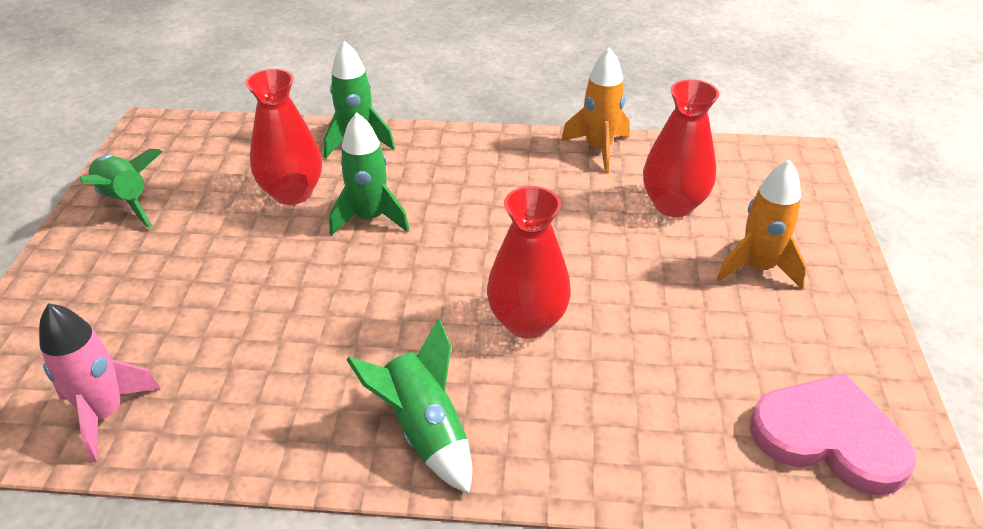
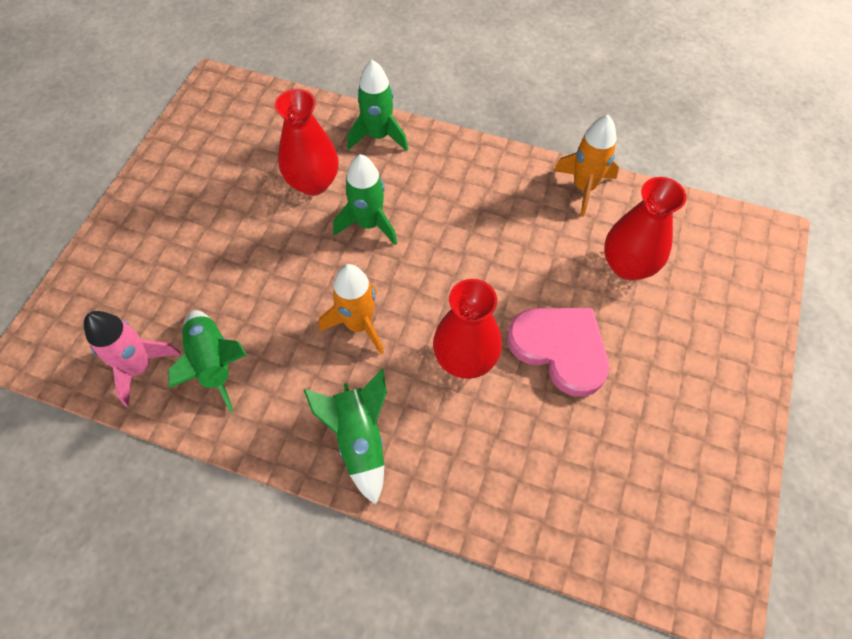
camera: 15 degrees right, 20 degrees up
green rocket [80,149,162,228] -> green rocket moved to [168,310,247,412]
orange rocket [717,160,807,289] -> orange rocket moved to [319,264,384,355]
pink heart [750,373,917,495] -> pink heart moved to [507,308,609,397]

